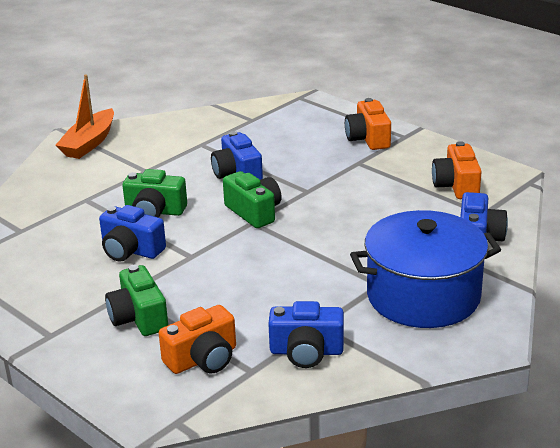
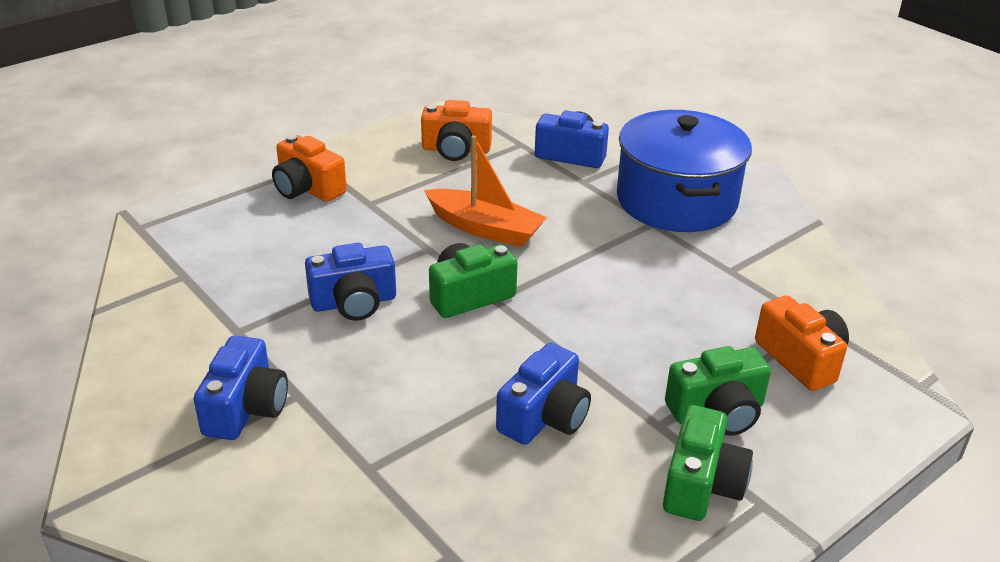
camera: 85 degrees left, 5 degrees up
orange boat [55,75,114,159] -> orange boat moved to [424,135,547,247]
green camera [122,169,187,218] -> green camera moved to [663,405,753,521]
blue camera [268,301,344,368] -> blue camera moved to [194,336,288,440]
orange camera [345,98,391,150] -> orange camera turned 45 degrees clockwise [272,135,347,202]

